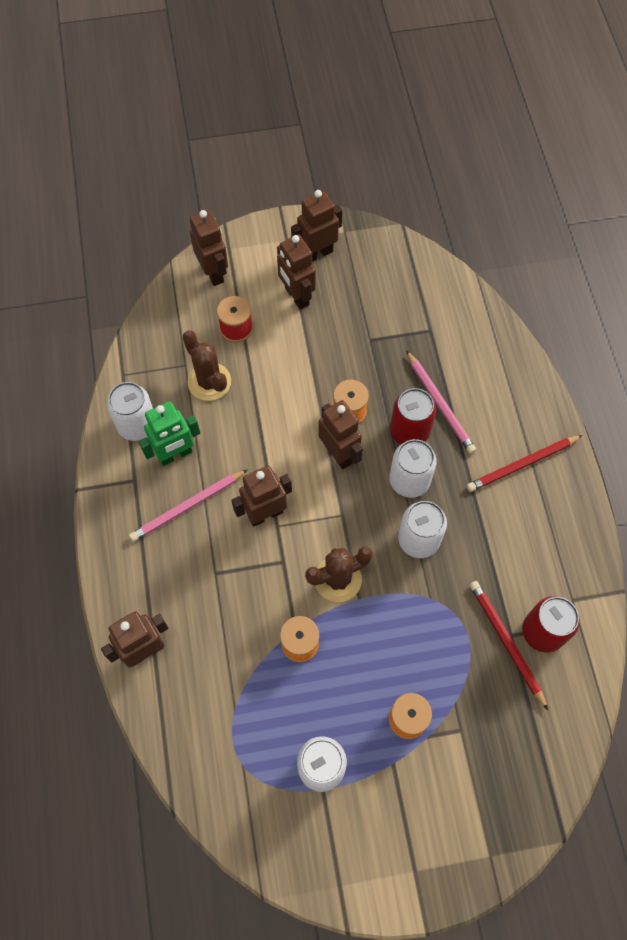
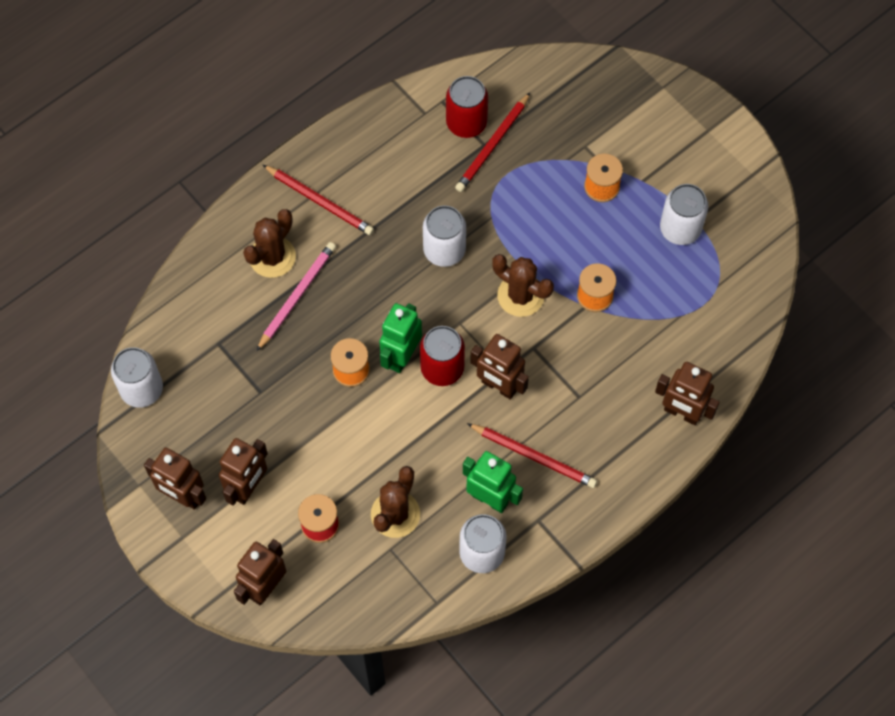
camera: 120 degrees left, 0 degrees up
pink pencil [129,469,248,542] -> red pencil [467,423,597,488]
brown robot [318,400,363,469] -> green robot [379,303,422,373]
white can [389,439,437,498] -> white can moved to [111,347,163,408]
red can [390,388,436,444] -> red can moved to [420,326,465,386]
none -> brown cactus [243,209,296,278]

